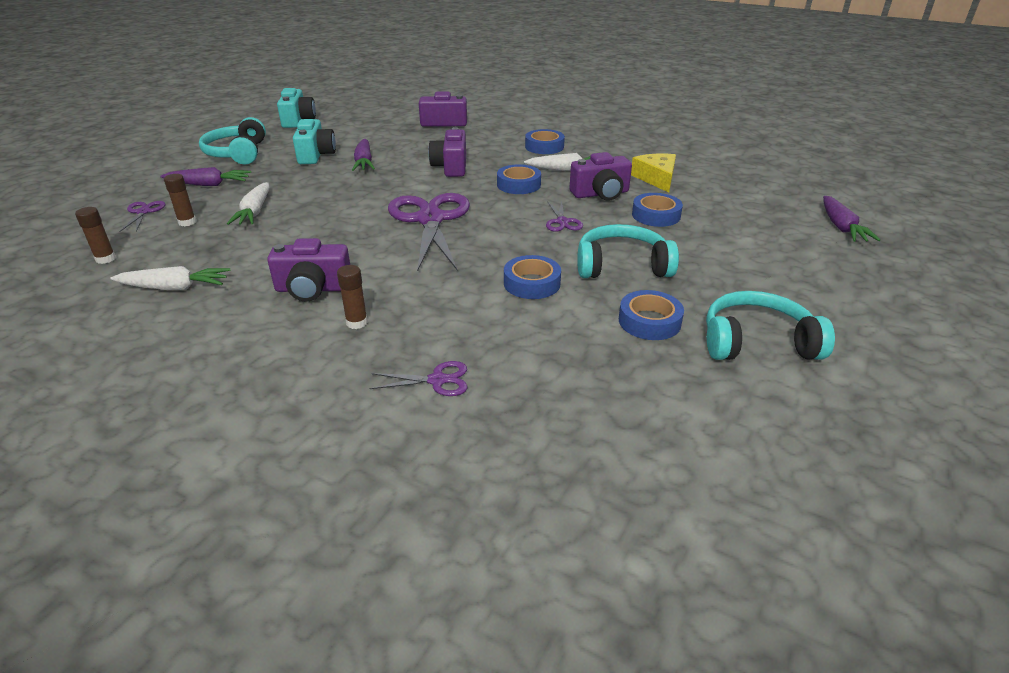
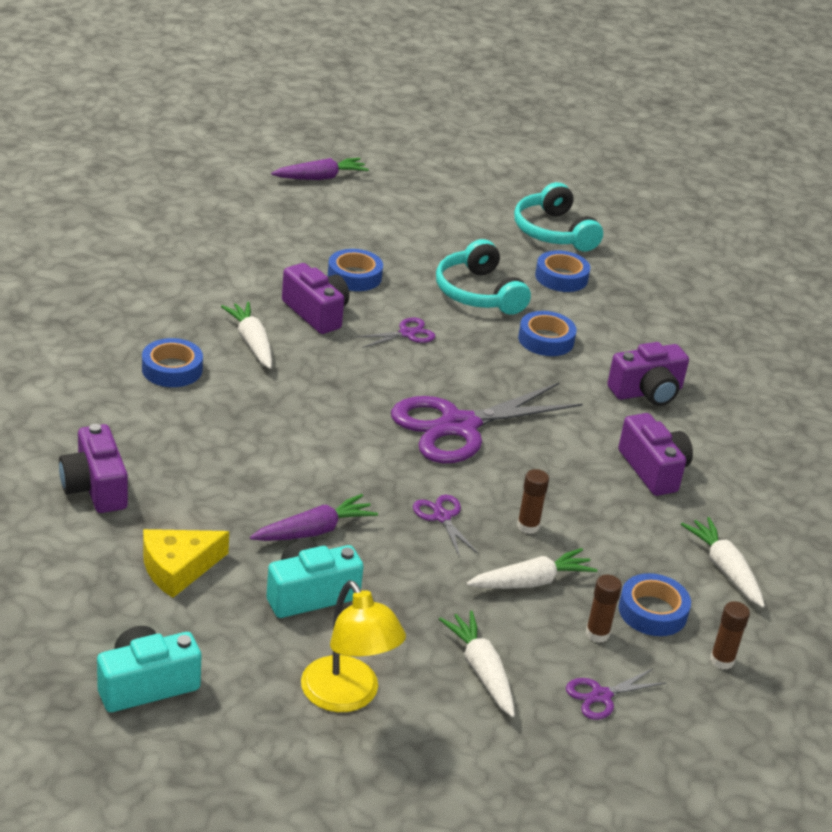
camera: 115 degrees left, 0 degrees up
purple carrot [160,167,251,186] -> white carrot [439,611,515,717]
turquoise headphones [199,117,266,165] -> yellow lamp [301,580,406,712]
brown glue stick [337,265,368,329] -> brown glue stick moved to [517,469,549,534]
purple scissors [370,361,467,396] -> purple scissors moved to [413,495,479,557]
purple camera [428,127,466,177] -> purple camera moved to [607,342,689,406]
blue tape [497,164,541,194] -> blue tape moved to [618,573,691,636]
yellow cheese [631,154,676,193] -> yellow cheese moved to [143,529,229,598]

